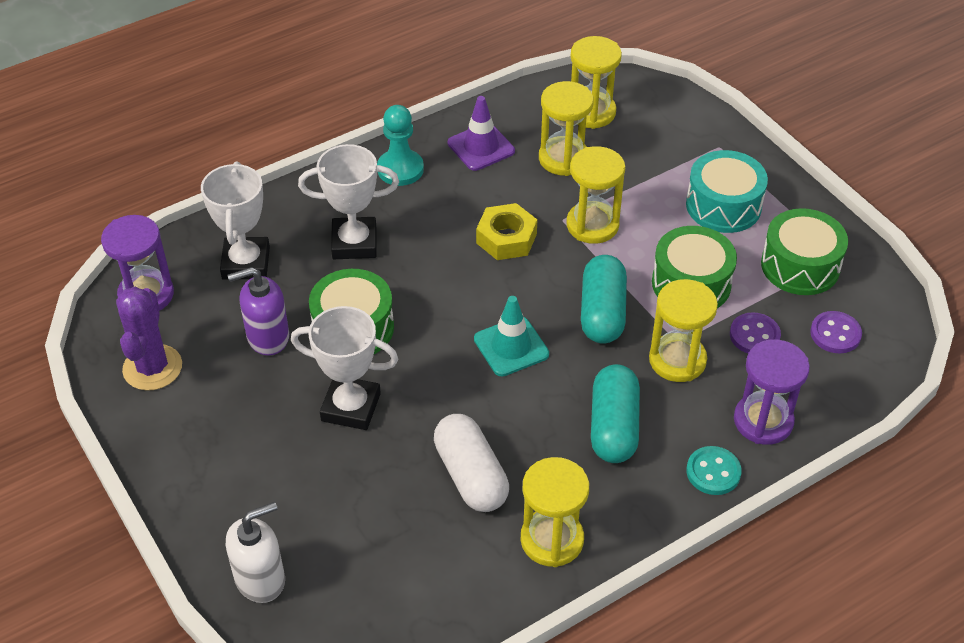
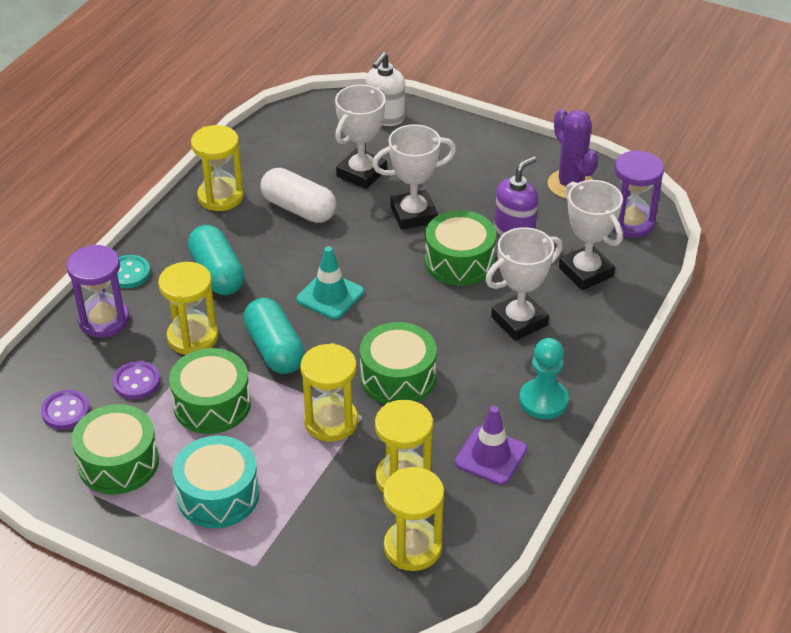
camera: 150 degrees right, 5 degrees down
yellow nut [476,203,537,260] -> green drum [360,322,437,404]
none -> white trophy [335,85,387,189]

